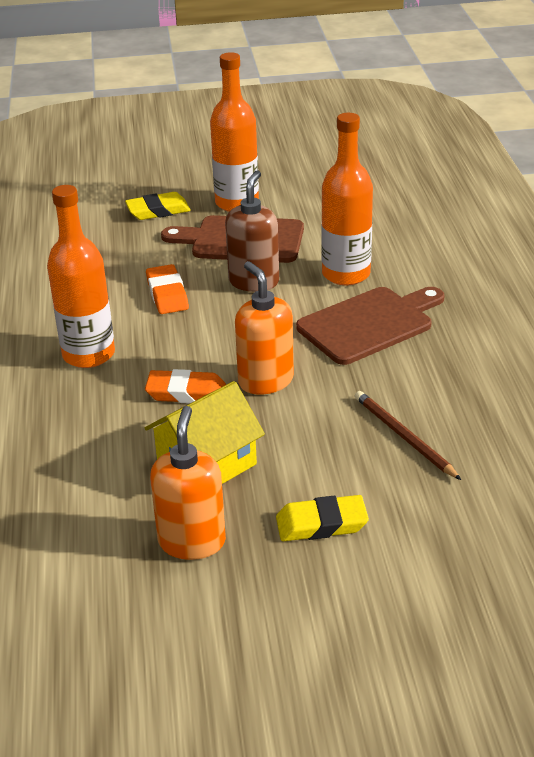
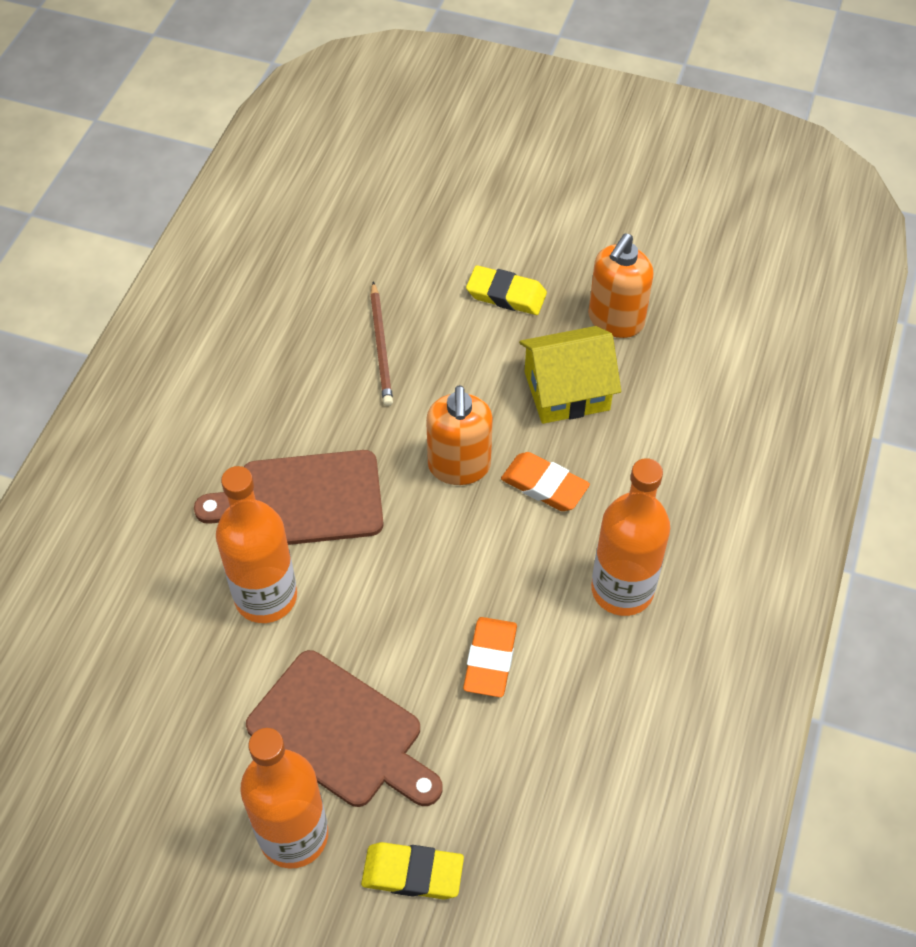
camera: 155 degrees left, 20 degrees up
brown soap dispenser [225,170,279,292] -> none

